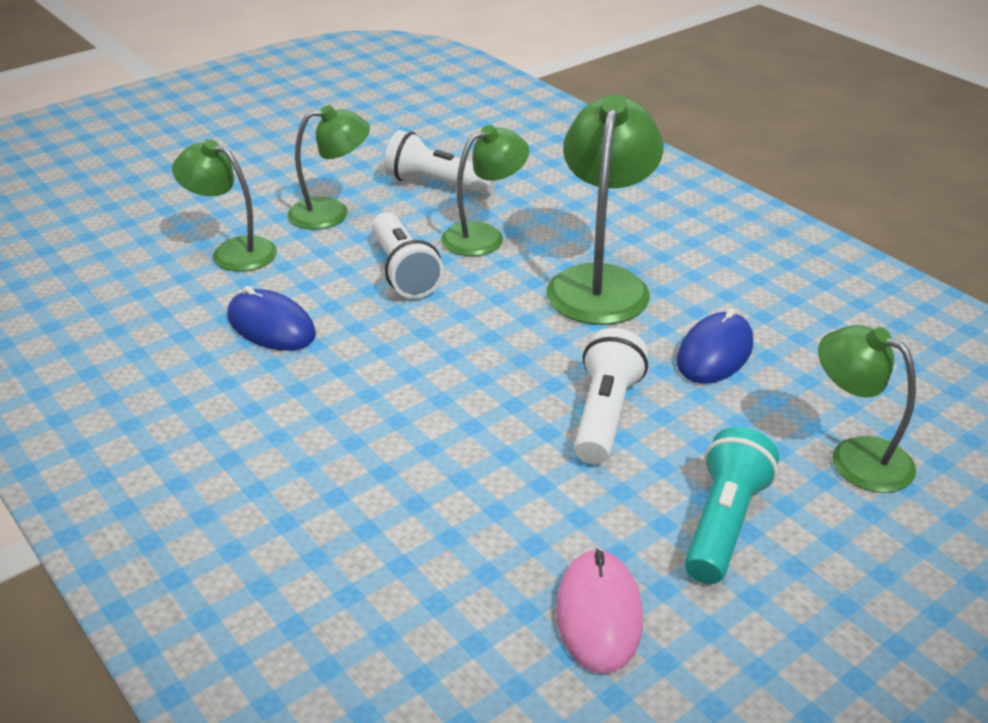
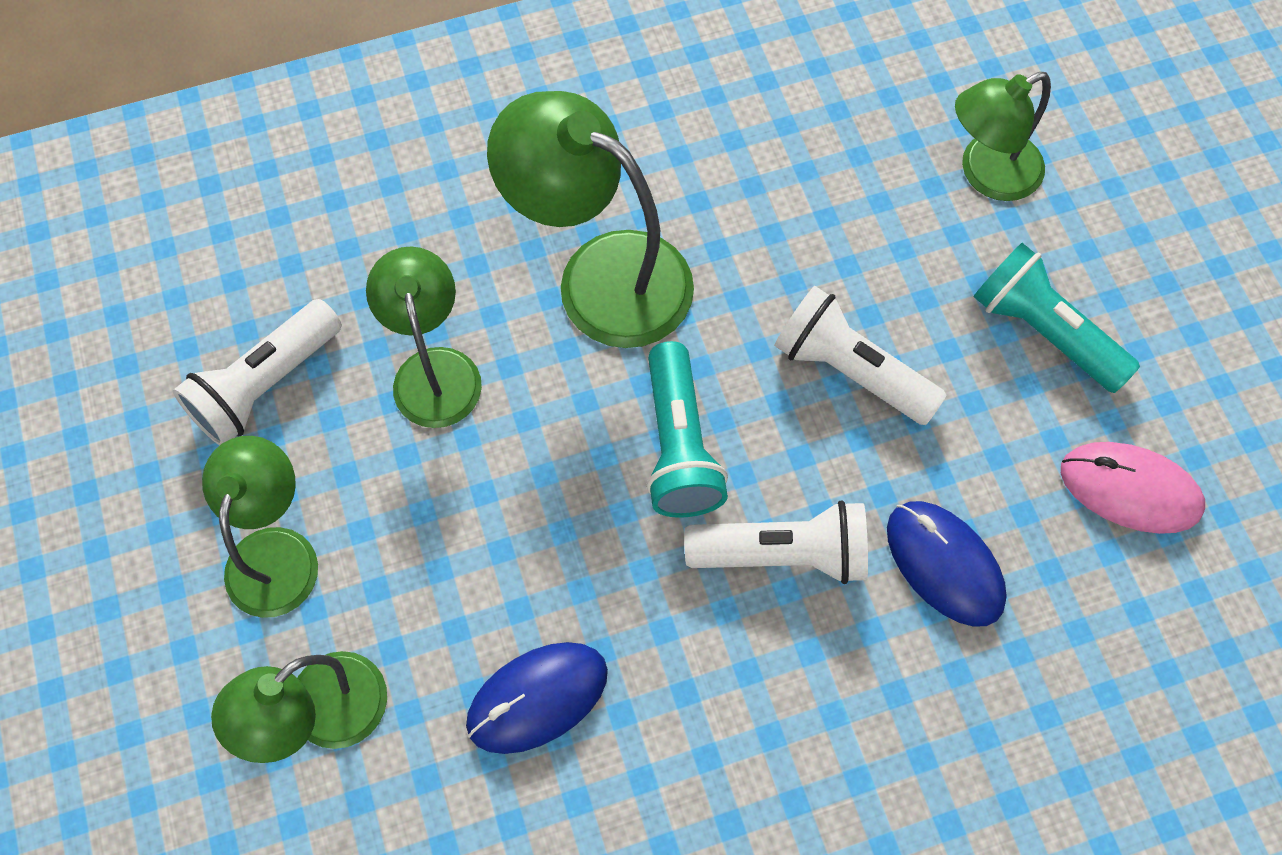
camera: 70 degrees left, 30 degrees up
white flashlight [372,212,444,298] -> white flashlight moved to [684,500,868,584]
blue mouse [677,308,753,384] -> blue mouse moved to [887,501,1007,627]
none -> turquoise flashlight [646,341,728,518]

